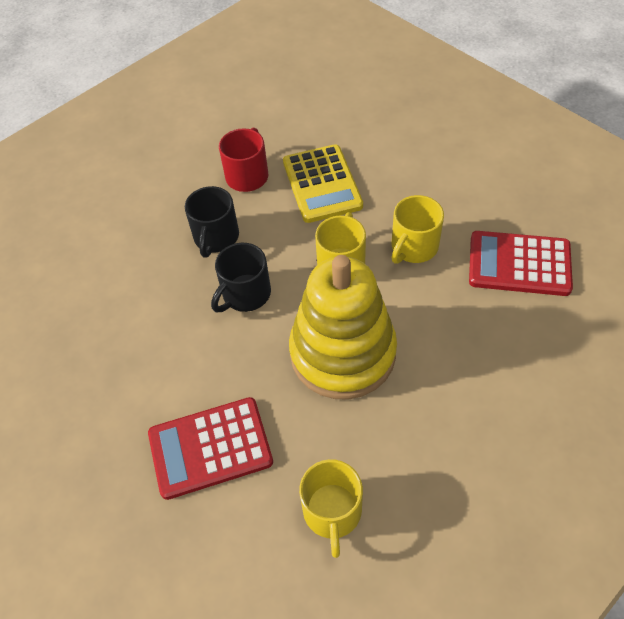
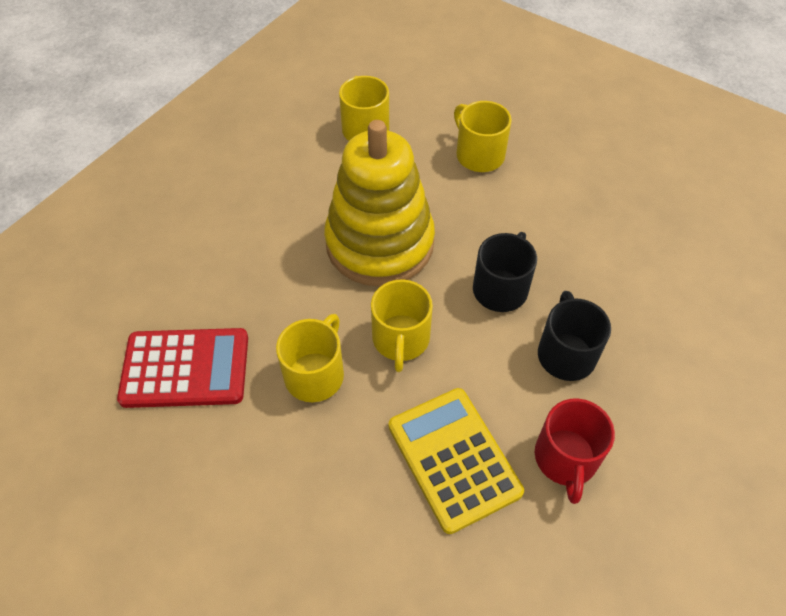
camera: 165 degrees right, 0 degrees up
red calculator [148,397,273,500] -> yellow mug [454,101,512,172]

